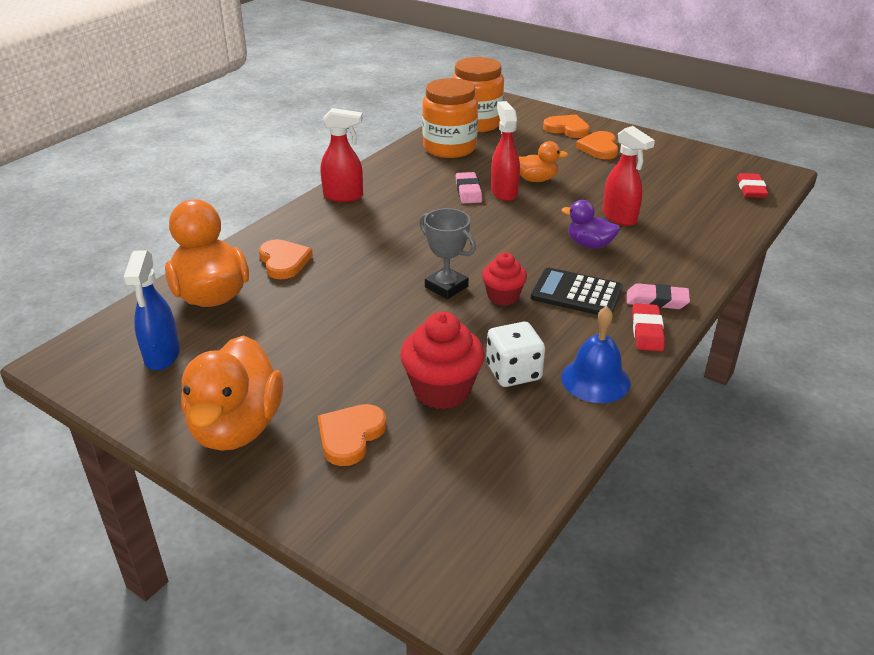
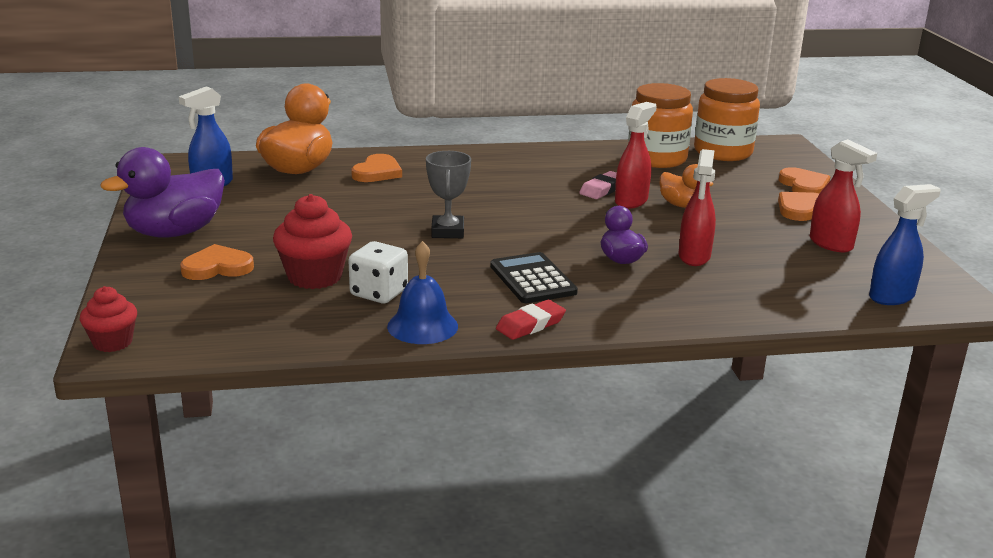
camera: 45 degrees right, 10 degrees down
orange duck [181,335,283,451] -> purple duck [100,147,225,238]
red spray bottle [320,108,363,202] -> red spray bottle moved to [810,139,877,252]
red cupcake [482,252,527,306] -> red cupcake moved to [80,286,137,352]
pink eraser [627,283,690,309] -> none
red eraser [737,173,768,198] -> blue spray bottle [869,184,941,305]

